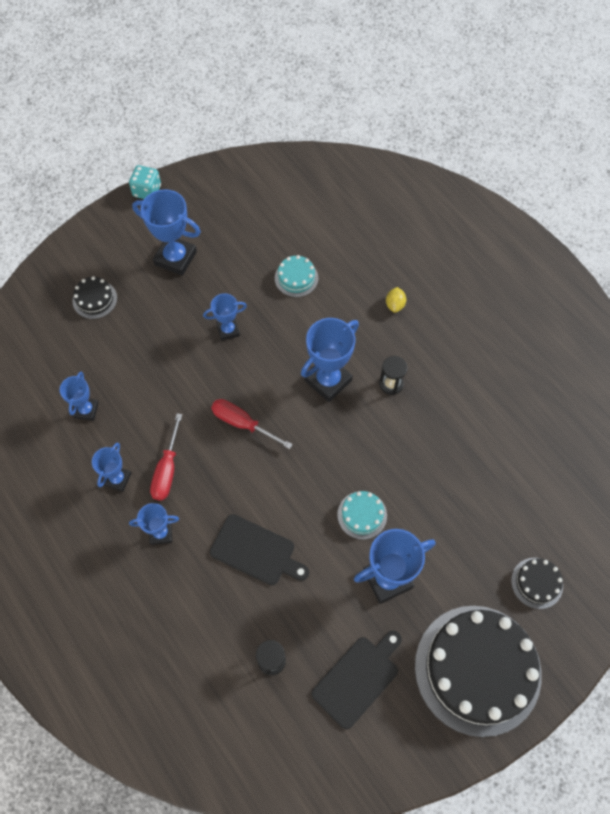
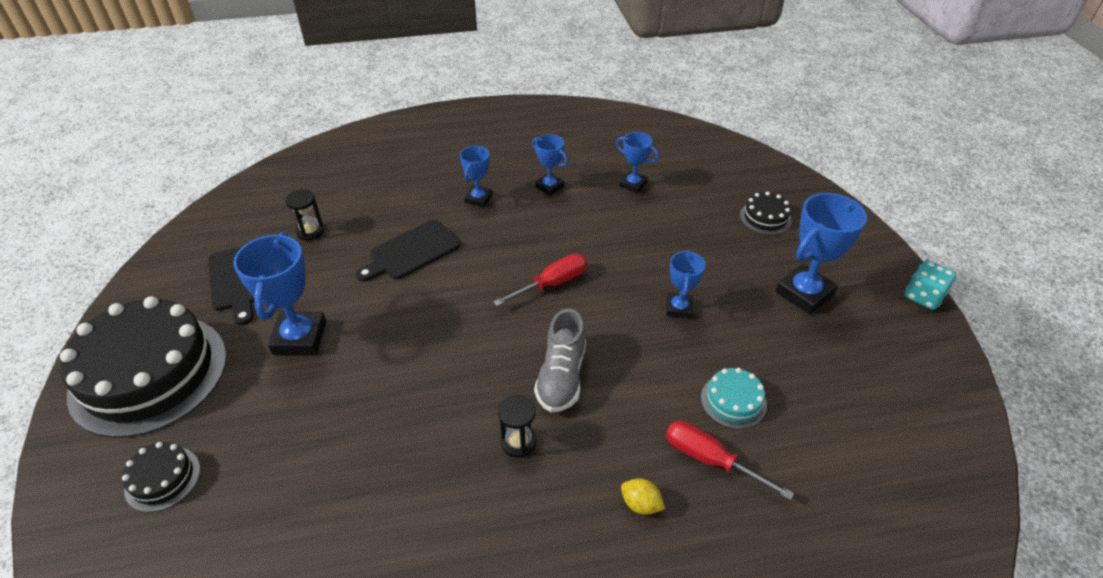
camera: 115 degrees right, 20 degrees down
red screwdriver [150,413,182,500] -> red screwdriver moved to [666,421,794,500]
blue trophy [301,318,359,402] -> grey shoe [534,309,586,412]
turquoise cake [337,491,387,540] -> none

